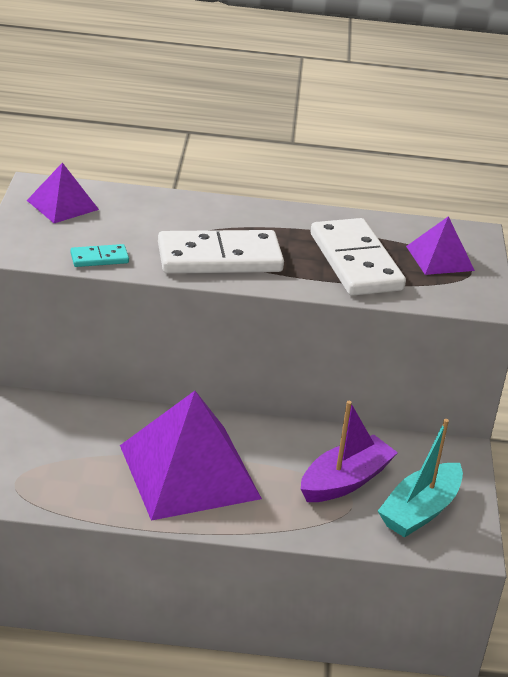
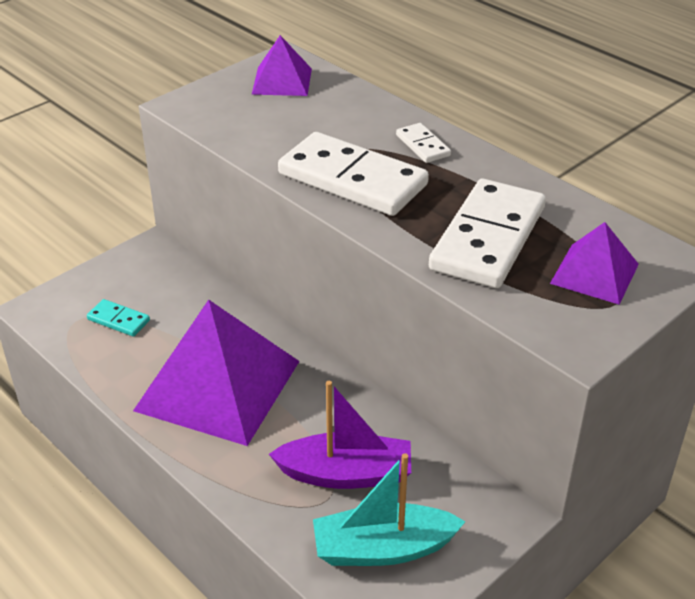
camera: 45 degrees right, 5 degrees up
turquoise domino [70,244,129,267] -> turquoise domino moved to [87,299,150,337]
none -> white domino [396,123,451,163]

